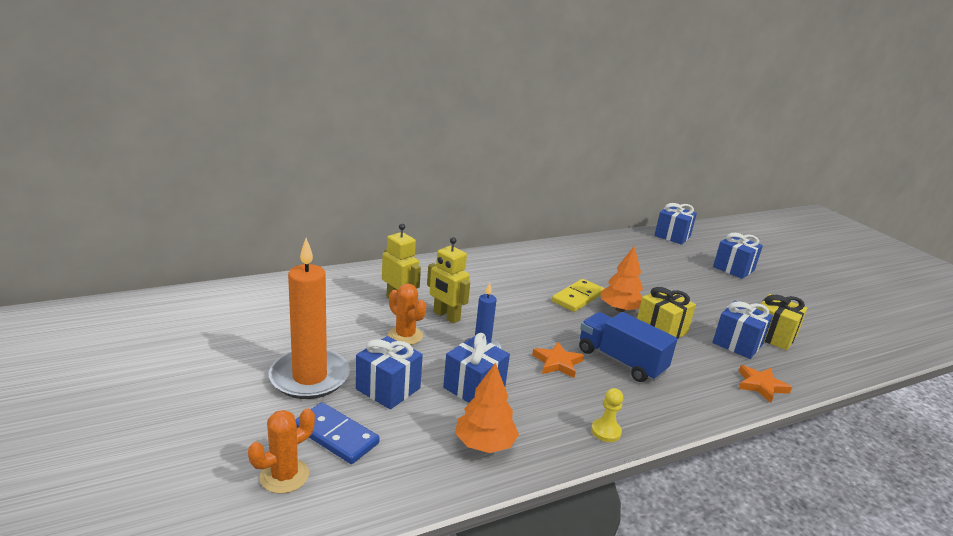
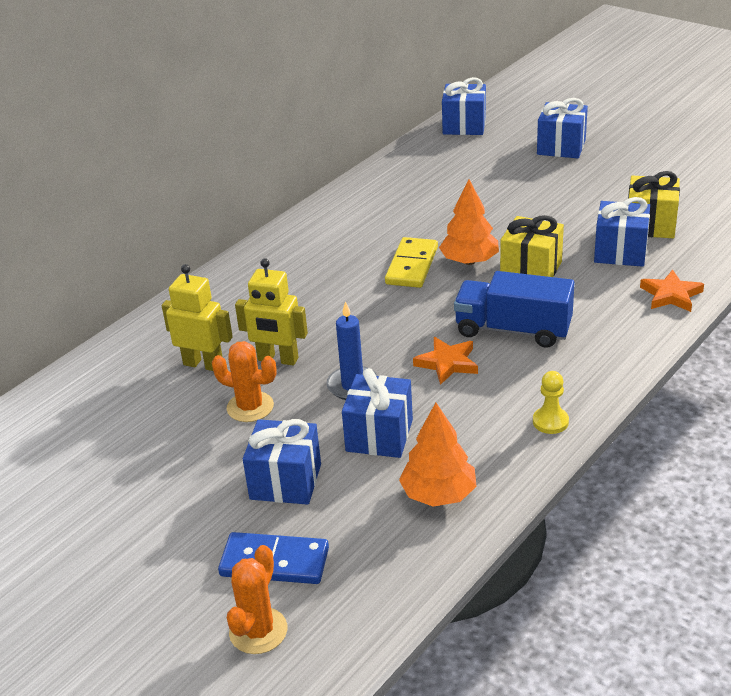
camera: 20 degrees left, 10 degrees up
orange candle [269,238,350,399] -> none

